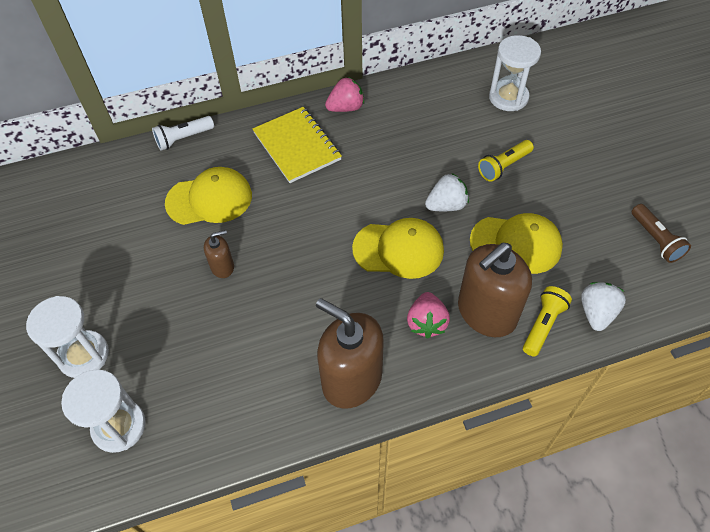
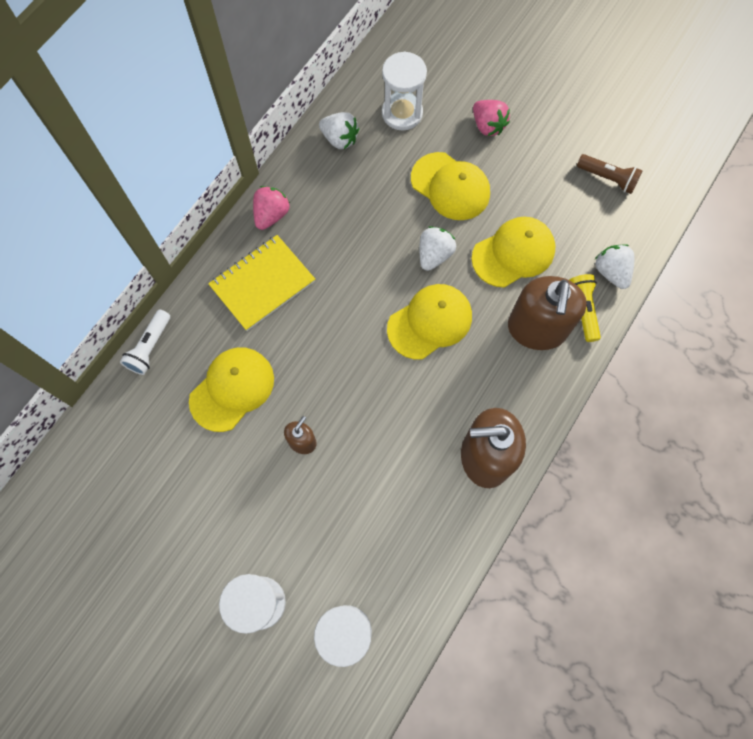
camera: 40 degrees left, 15 degrees up
yellow notebook [253,107,342,183] -> yellow notebook turned 60 degrees counterclockwise [208,235,315,331]
pink strawberry [407,292,450,339] -> pink strawberry moved to [473,100,510,136]
yellow flashlight [478,140,534,182] -> yellow cap [411,152,490,220]
none -> white strawberry [319,112,359,149]

